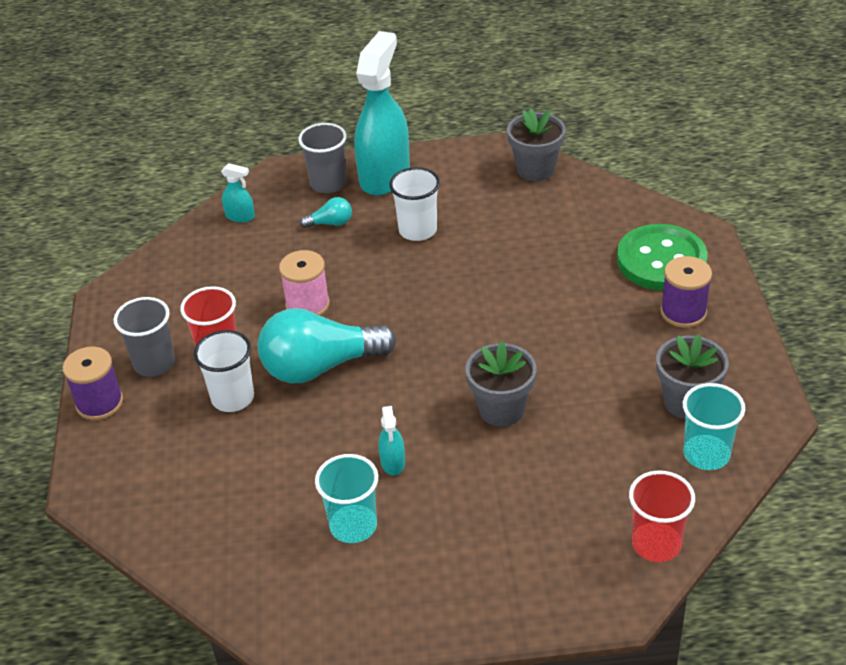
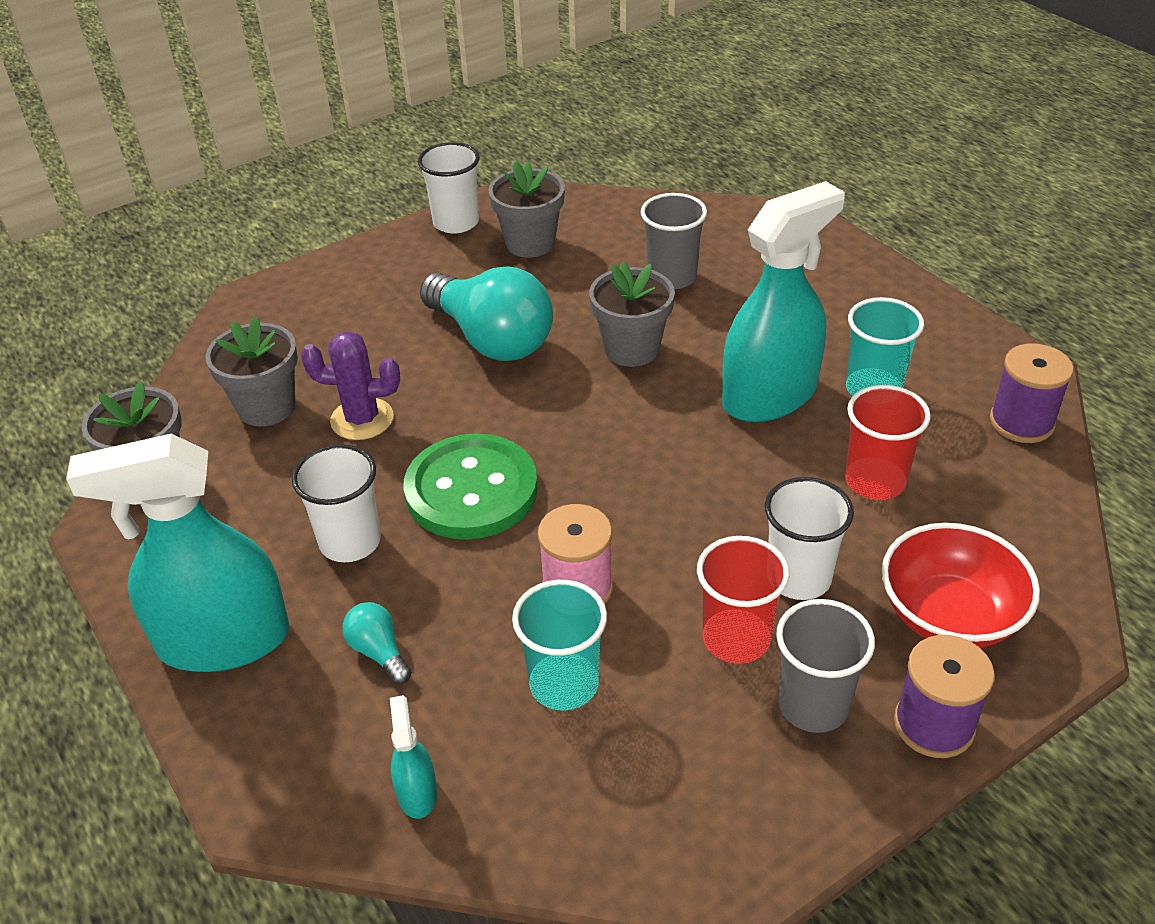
camera: 120 degrees left, 0 degrees up
turquoise light bulb [258,308,396,383] -> turquoise light bulb moved to [420,266,553,361]
grey cup [298,123,347,193] -> grey cup moved to [641,193,707,289]
turquoise spray bottle [378,406,405,475] -> turquoise spray bottle [722,181,845,422], size x2.40
green button [617,224,708,291] -> green button moved to [404,433,538,540]
red cup [629,470,695,562] -> red cup moved to [845,385,931,500]
purple spool [660,256,712,328] -> purple spool moved to [990,343,1074,443]
turquoise cup [683,383,745,470] -> turquoise cup moved to [512,580,607,711]
none -> grey flower pot [205,316,298,426]
none -> purple cactus [301,331,400,440]
none -> white cup [418,142,480,233]
none -> red bowl [882,523,1040,648]

